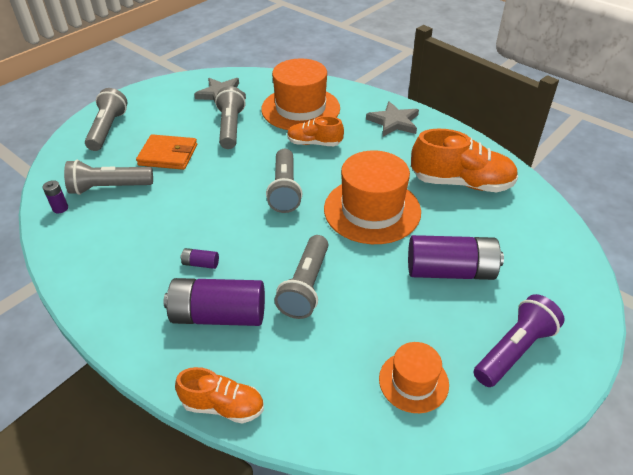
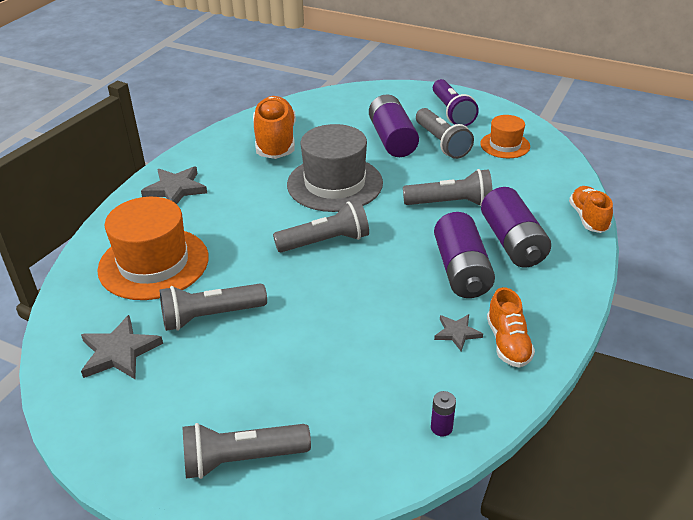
camera: 105 degrees left, 5 degrees down
grey flashlight [64,159,153,195] -> grey flashlight moved to [416,108,474,159]
orange wallet [136,134,197,170] -> none
purple battery [180,248,219,269] -> purple battery [434,212,495,298], size x2.41
orange shoe [287,116,344,146] -> orange shoe moved to [487,287,535,368]
orange hat [324,150,421,244] -> grey hat [287,124,383,212]
purple flashlight [474,294,565,387] -> purple flashlight turned 135 degrees counterclockwise [433,79,479,126]
none -> grey star [434,314,483,351]

